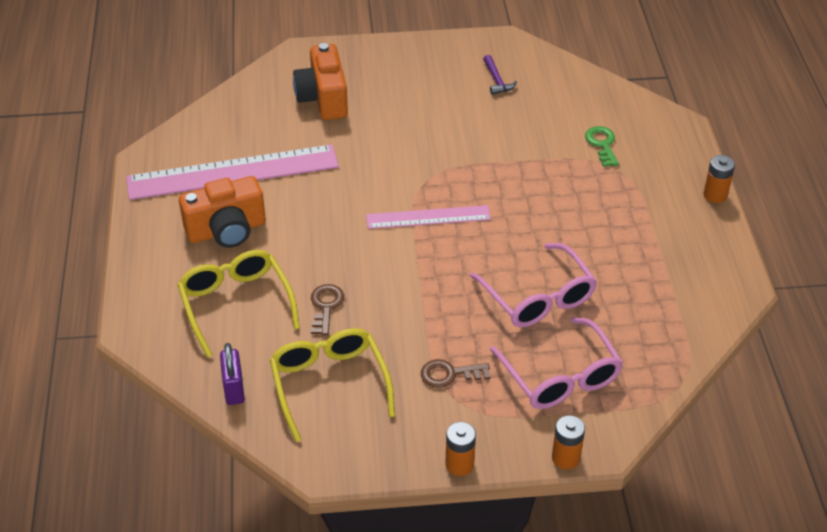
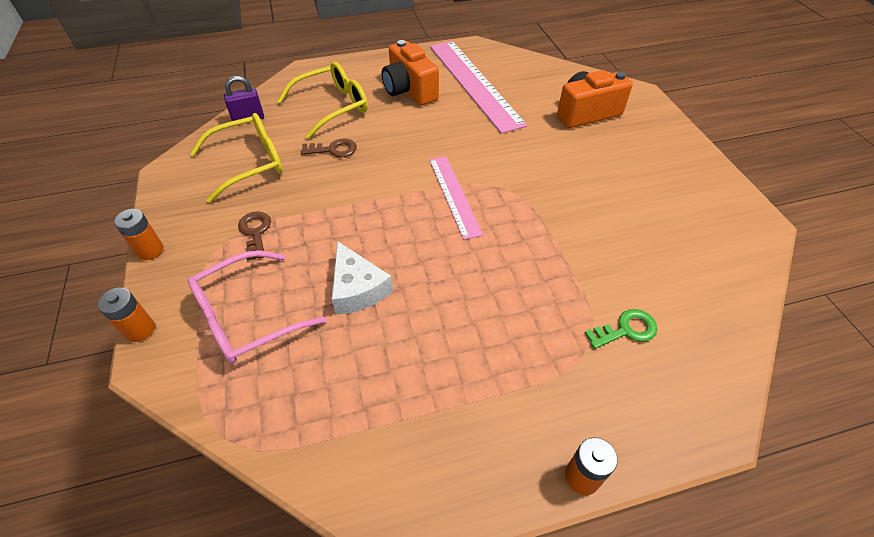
camera: 80 degrees right, 5 degrees up
pink glasses [470,243,597,327] -> white cheese [332,241,393,315]
purple hammer [483,55,517,95] -> none

